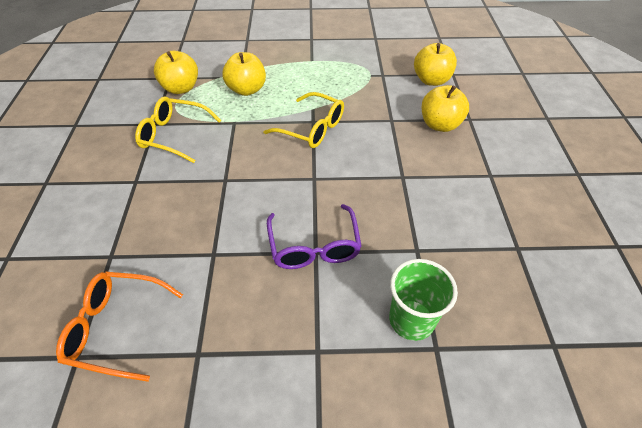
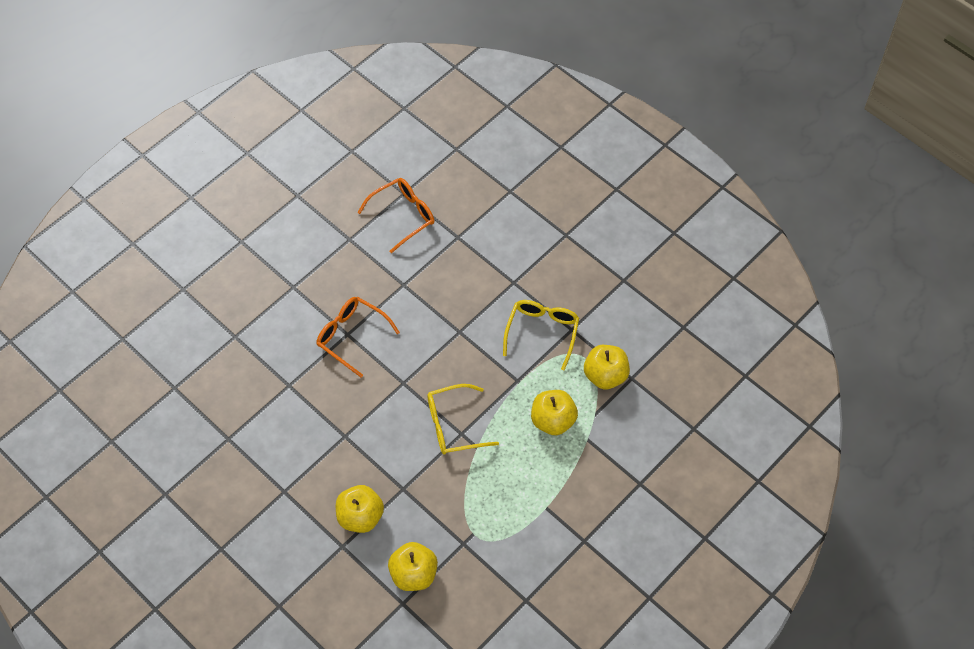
camera: 135 degrees right, 10 degrees up
yellow glasses [135,97,222,163] -> yellow glasses turned 45 degrees counterclockwise [503,300,579,370]
purple glasses [267,204,362,269] -> orange glasses [317,297,400,377]
green cup [389,259,458,341] -> none

